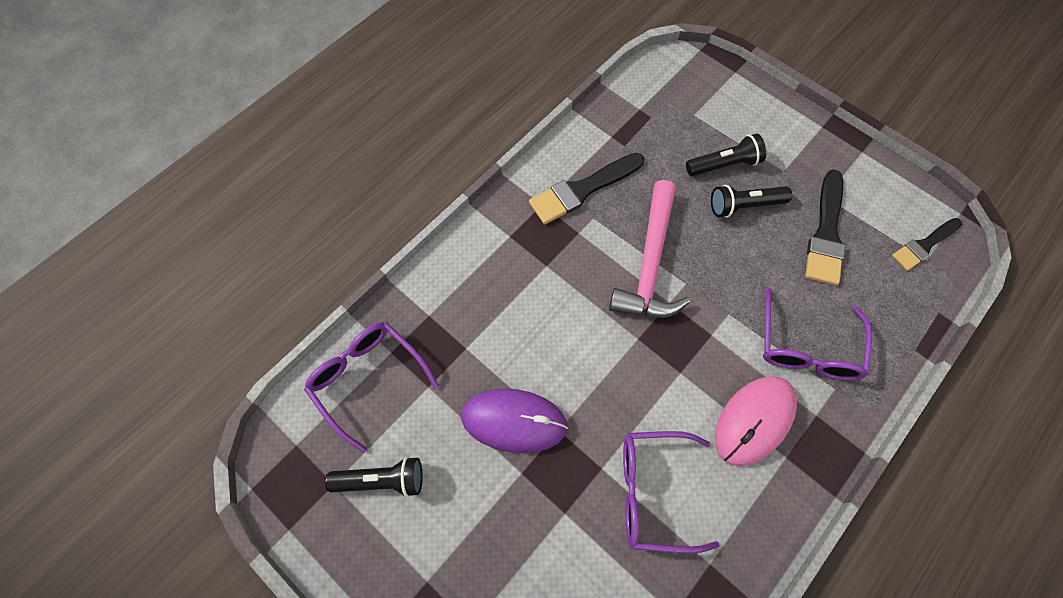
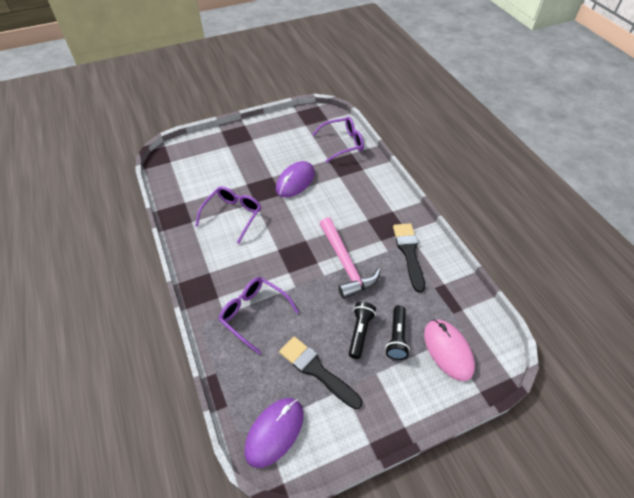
camera: 115 degrees right, 15 degrees down
black flashlight [325,457,423,497] -> none
pink hammer [609,180,690,318] -> pink hammer turned 150 degrees counterclockwise [320,217,381,299]
pink mouse [715,376,797,466] -> pink mouse moved to [424,319,475,381]
black brush [892,218,962,271] -> purple mouse [244,398,303,468]

